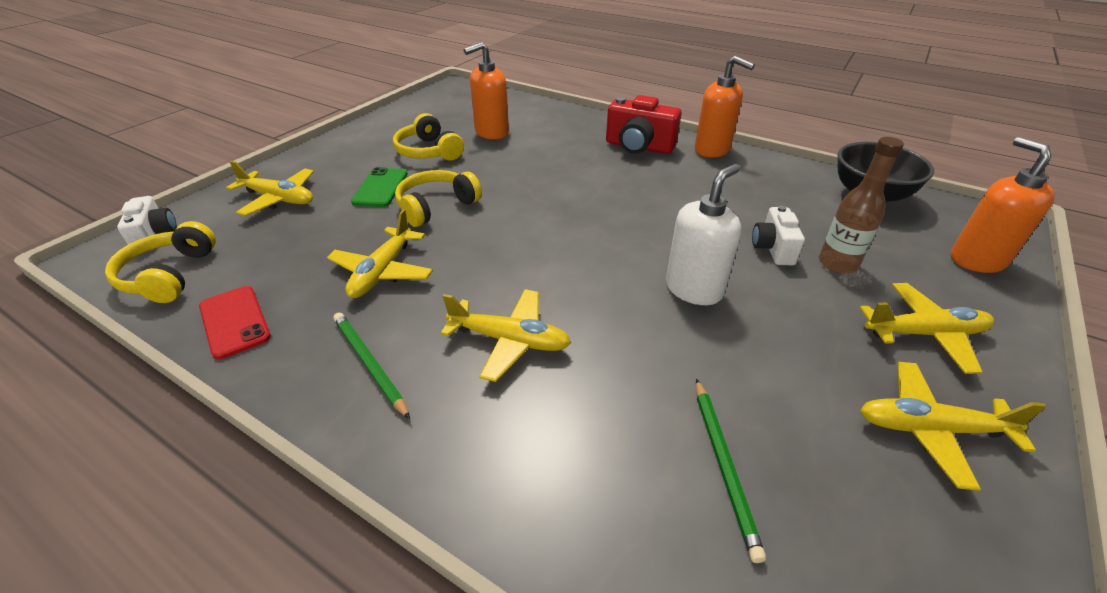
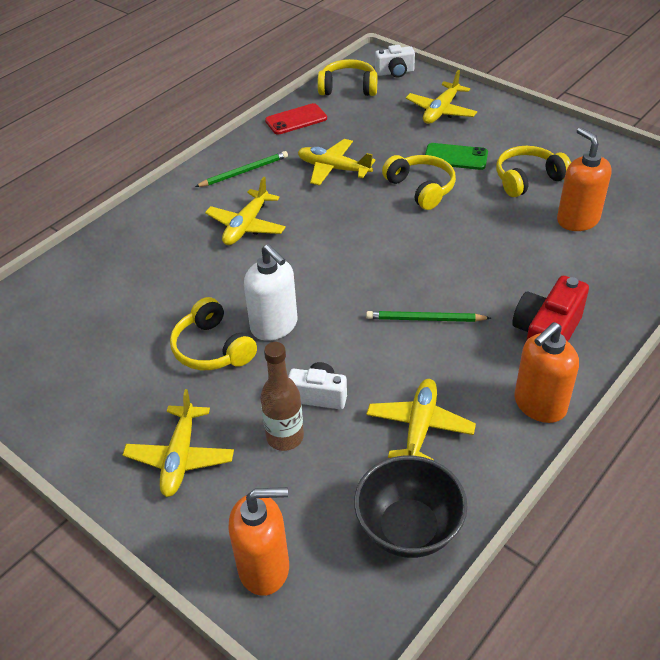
camera: 100 degrees right, 5 degrees up
green pencil [696,379,766,563] -> green pencil moved to [366,311,491,322]
yellow plane [860,362,1046,491] -> yellow plane moved to [366,379,476,460]
none -> yellow headphones [170,297,257,370]

